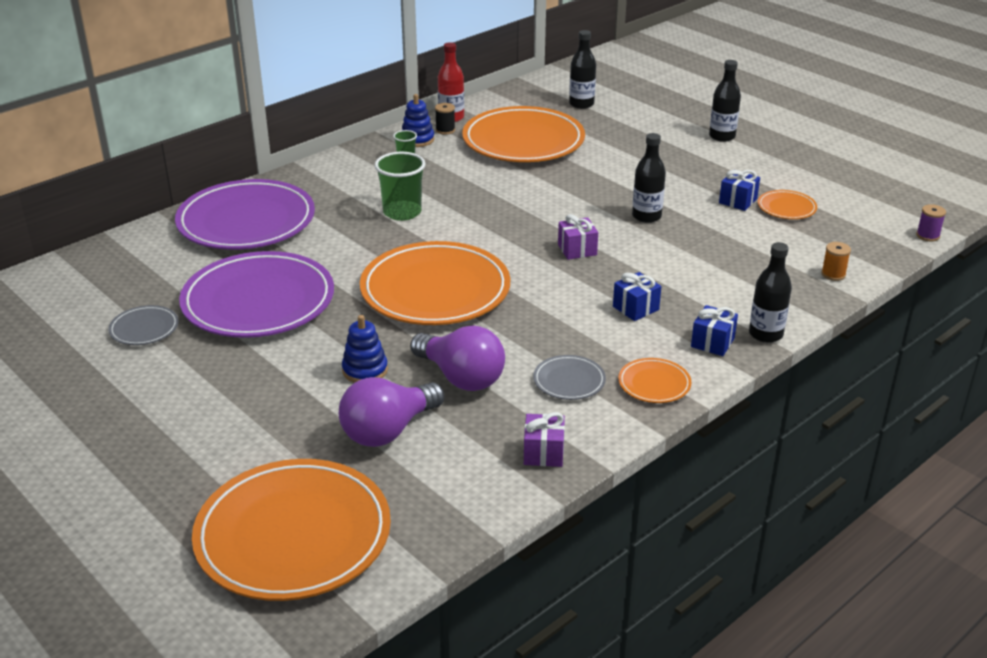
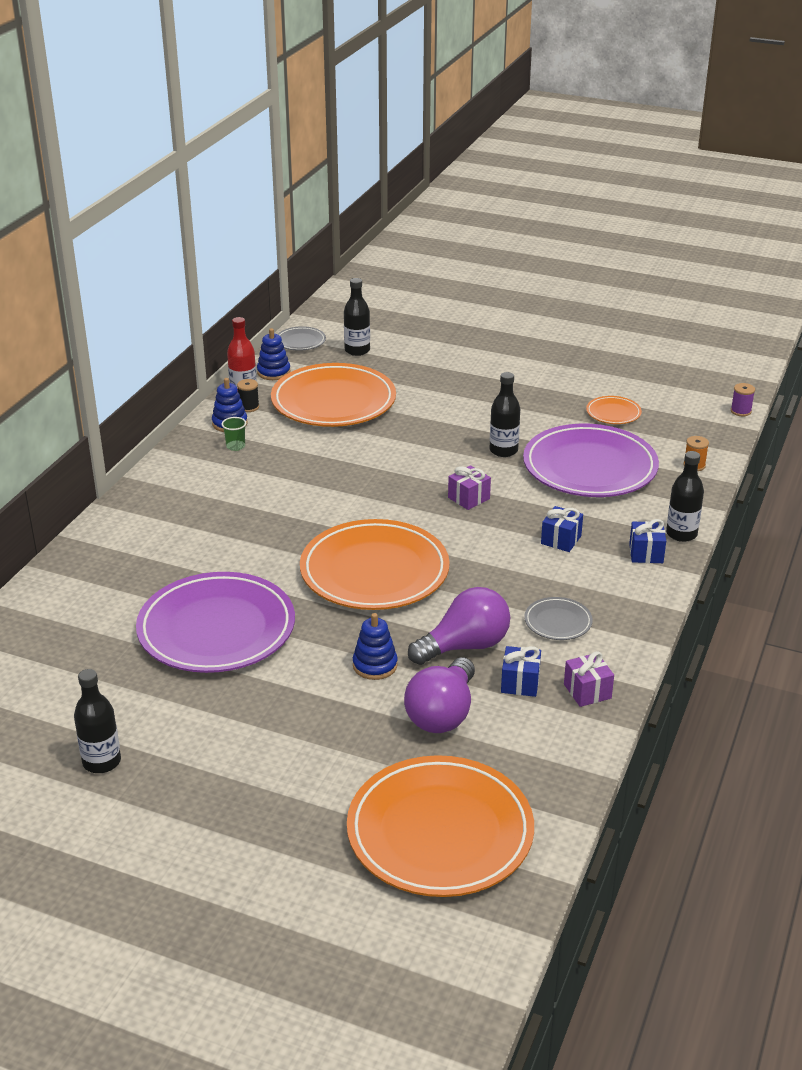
camera: 25 degrees left, 0 degrees up
grey plate [108,305,179,345] -> grey plate moved to [278,326,326,351]
purple plate [175,179,315,250] -> purple plate moved to [523,424,659,497]
green cup [374,152,426,221] -> none
purple light bulb [410,326,505,391] -> purple light bulb turned 45 degrees counterclockwise [408,587,510,665]
orange plate [618,358,691,403] -> none
black bottle [709,60,741,142] -> black bottle moved to [74,669,121,773]
blue gift [719,170,760,211] -> blue gift moved to [501,646,541,697]
none -> blue stacking toy [257,328,291,380]

